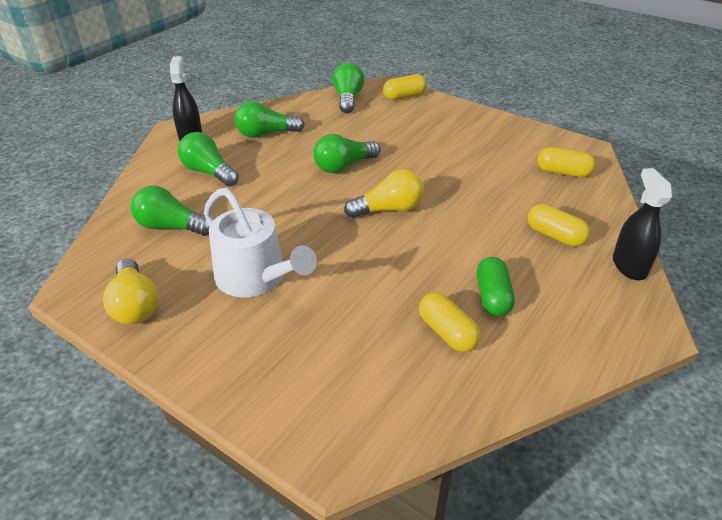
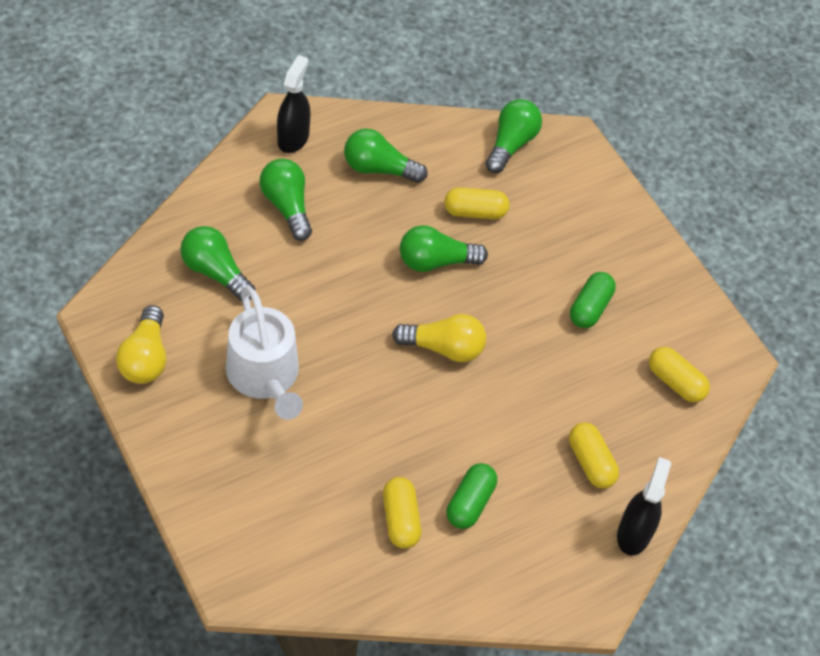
camera: 20 degrees right, 15 degrees up
yellow capsule [383,74,427,100] -> yellow capsule moved to [444,188,509,219]
none -> green capsule [570,272,616,328]

